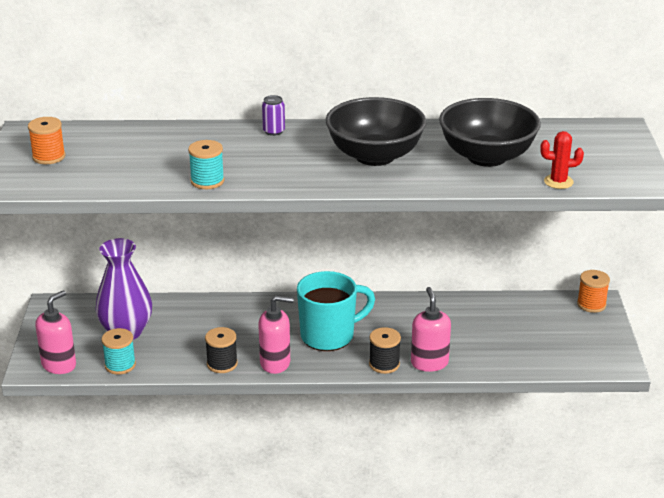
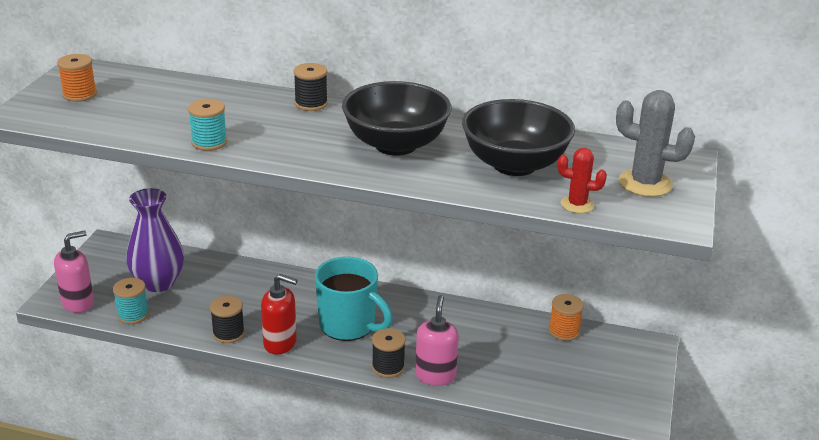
camera: 15 degrees right, 0 degrees up
pink soap dispenser [258,295,294,374] -> red soap dispenser [261,274,297,355]
purple can [262,95,285,136] -> black spool [293,63,328,111]
turquoise mug [297,271,375,351] -> turquoise mug turned 45 degrees clockwise [315,257,393,341]
orange spool [577,270,610,313] -> orange spool moved to [549,294,584,341]
none -> grey cactus [616,90,695,197]

